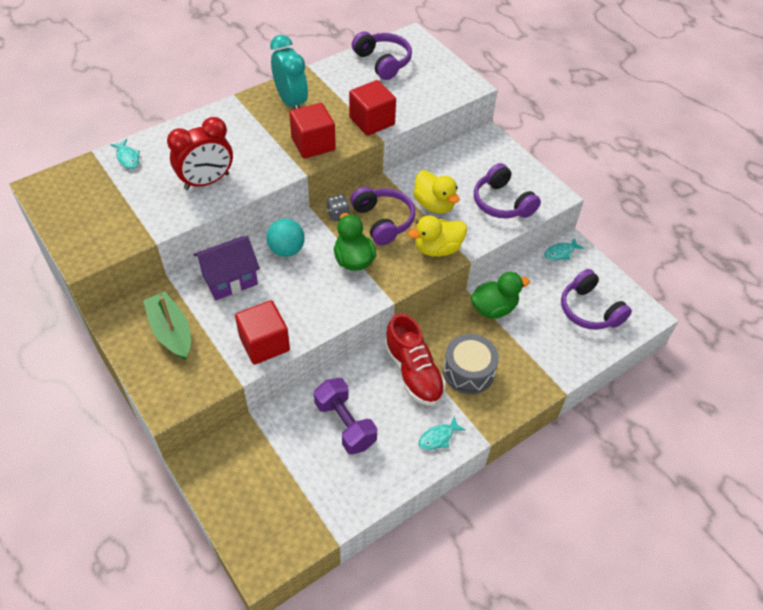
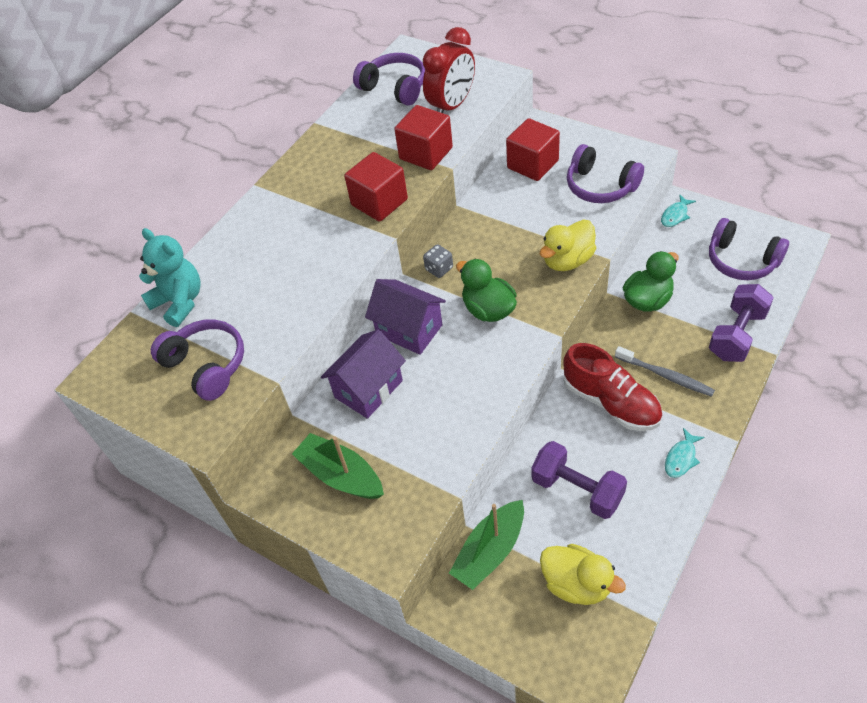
camera: 15 degrees left, 0 degrees up
turquoise fish [110,139,140,169] -> turquoise teddy bear [139,228,201,327]
red clock [167,117,233,190] -> red clock moved to [423,27,475,113]
red cube [235,300,290,365] -> red cube moved to [506,118,560,181]
turquoise ball [266,219,305,257] -> purple house [365,279,446,355]
turquoise clock [270,35,308,109] -> none
purple headphones [350,187,415,245] -> purple headphones moved to [151,319,244,401]
yellow duck [413,170,460,214] -> yellow duck moved to [540,544,626,605]
grey drum [443,334,499,394] -> grey toothbrush [615,346,715,397]
none -> green boat [449,500,524,590]
none -> purple dumbbell [709,284,774,362]

